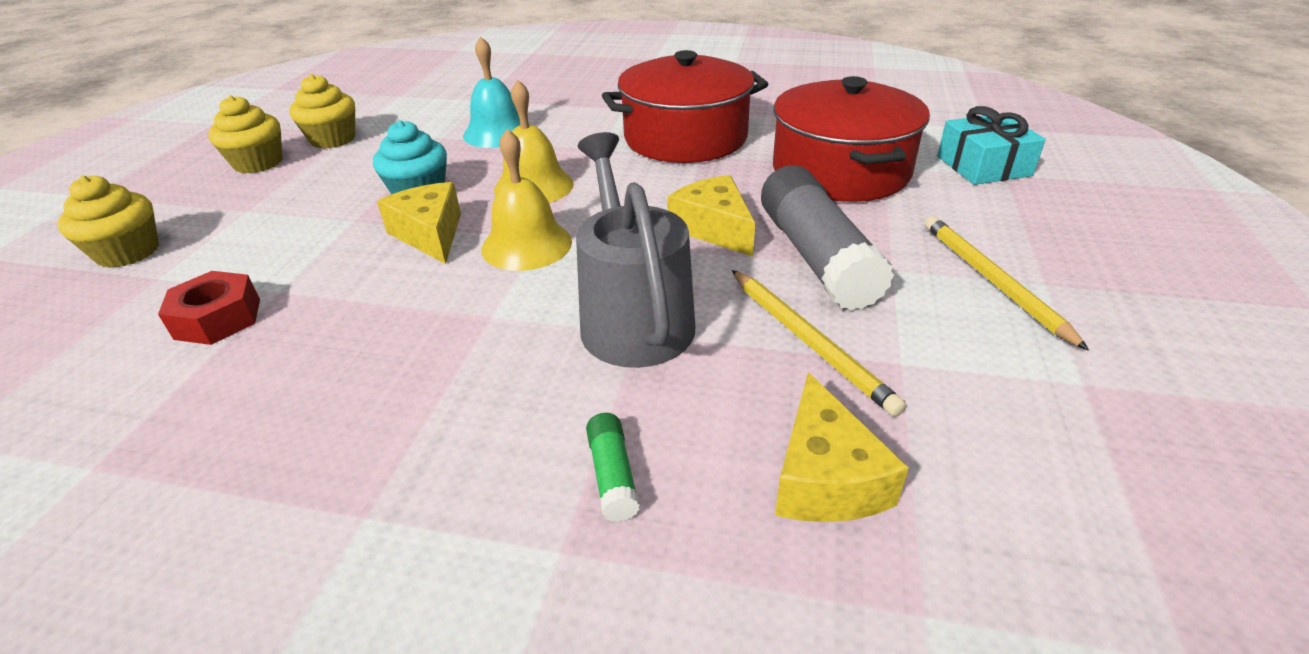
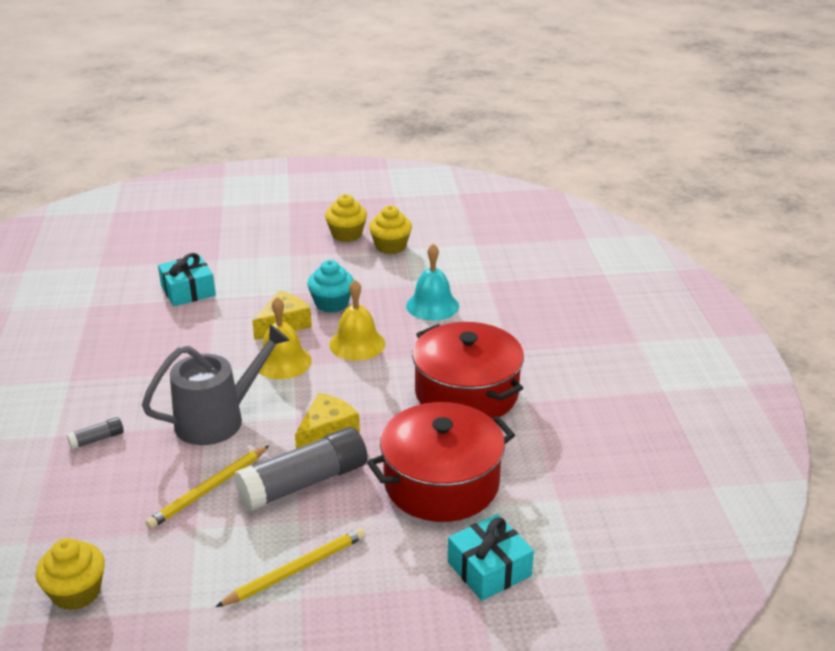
camera: 70 degrees right, 5 degrees down
yellow cupcake [57,175,159,268] -> yellow cupcake moved to [36,538,105,610]
red nut [158,271,260,345] -> turquoise gift [158,253,216,306]
green glue stick [586,413,640,522] -> grey glue stick [67,417,124,450]
yellow cheese [775,372,909,522] -> none

